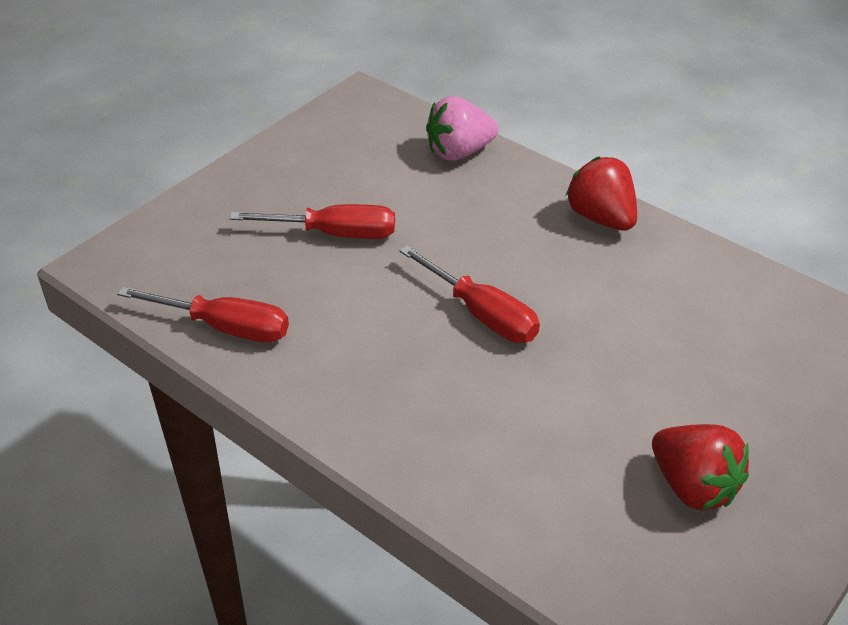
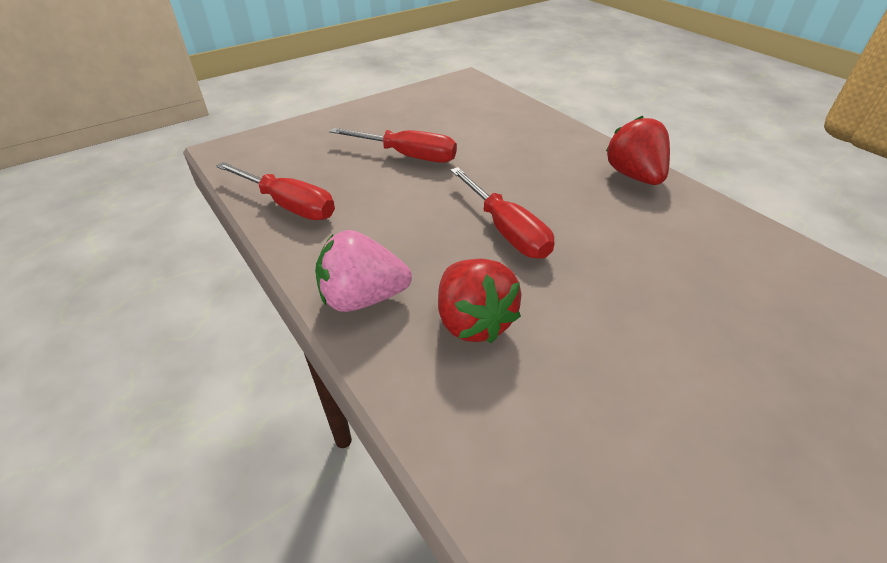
camera: 15 degrees right, 0 degrees up
pink strawberry [426,96,499,161] -> pink strawberry moved to [315,230,412,312]
red strawberry [652,424,749,510] -> red strawberry moved to [438,259,522,343]

